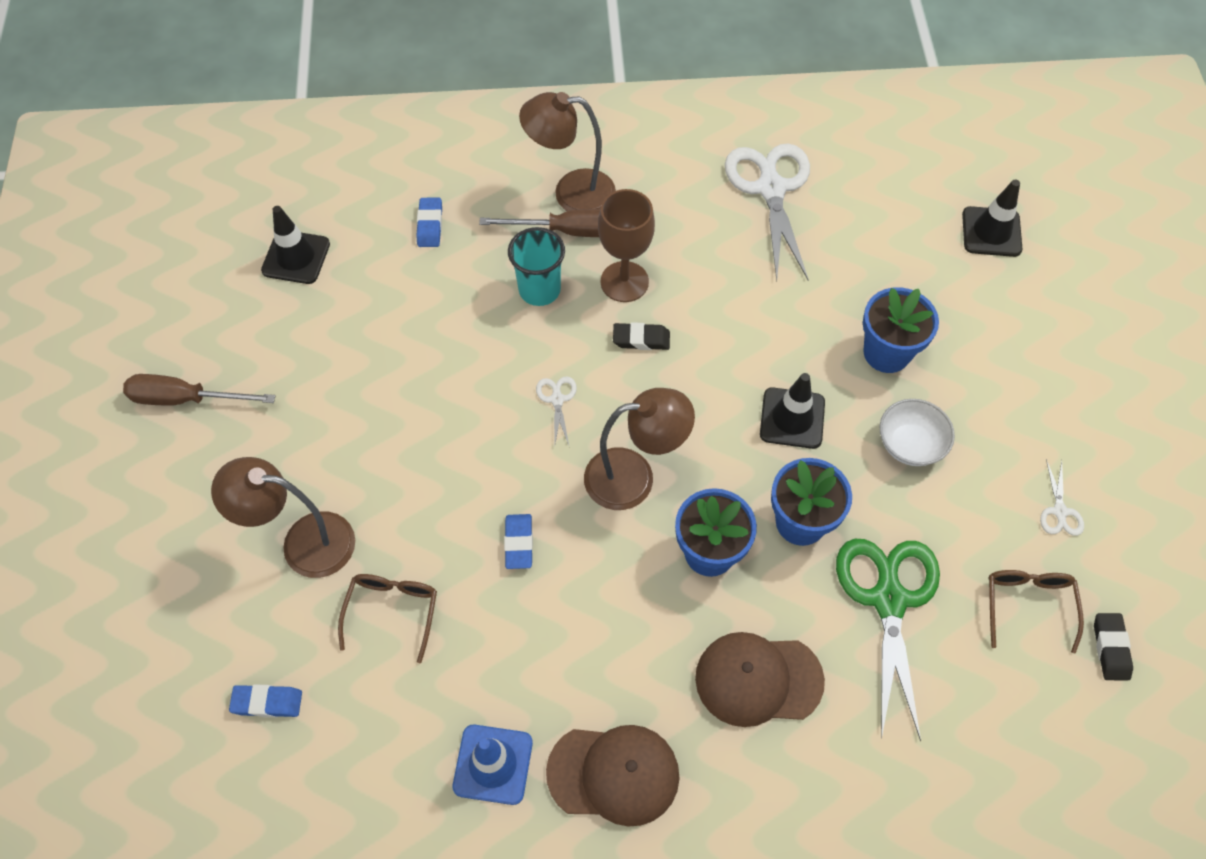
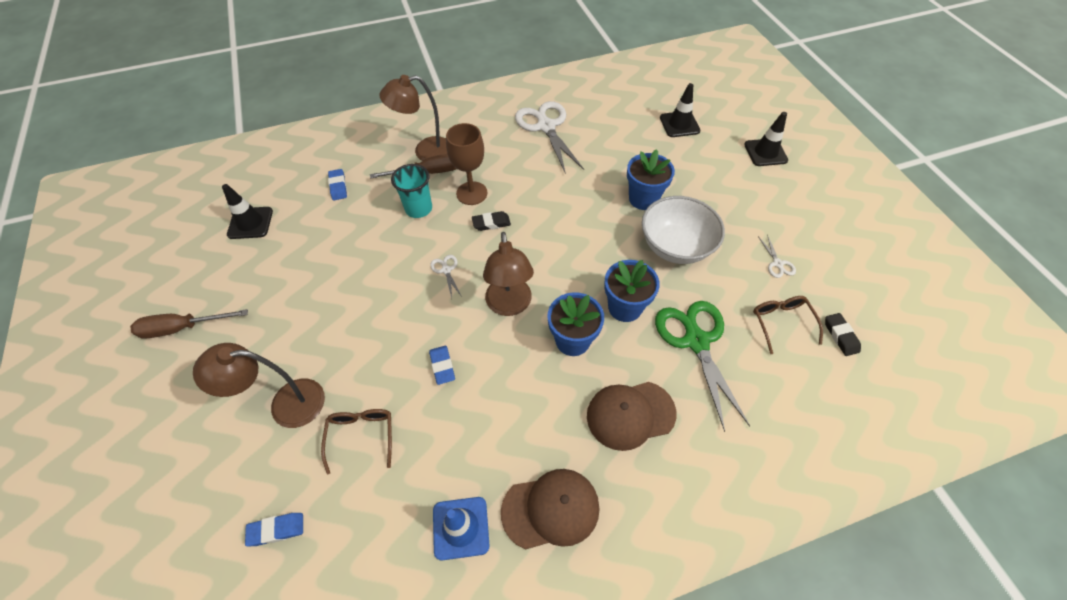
camera: 15 degrees left, 5 degrees down
brown lamp [584,388,695,510] -> brown lamp turned 105 degrees clockwise [483,232,534,316]
black traffic cone [760,373,825,449] -> black traffic cone moved to [744,112,788,166]
white bowl [880,399,955,466] -> white bowl [642,196,725,264], size x1.67

